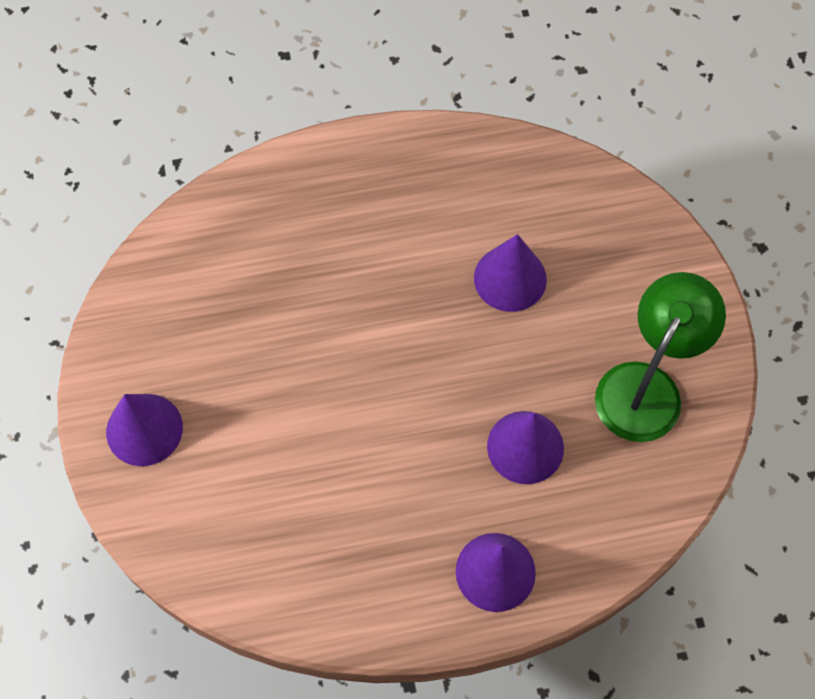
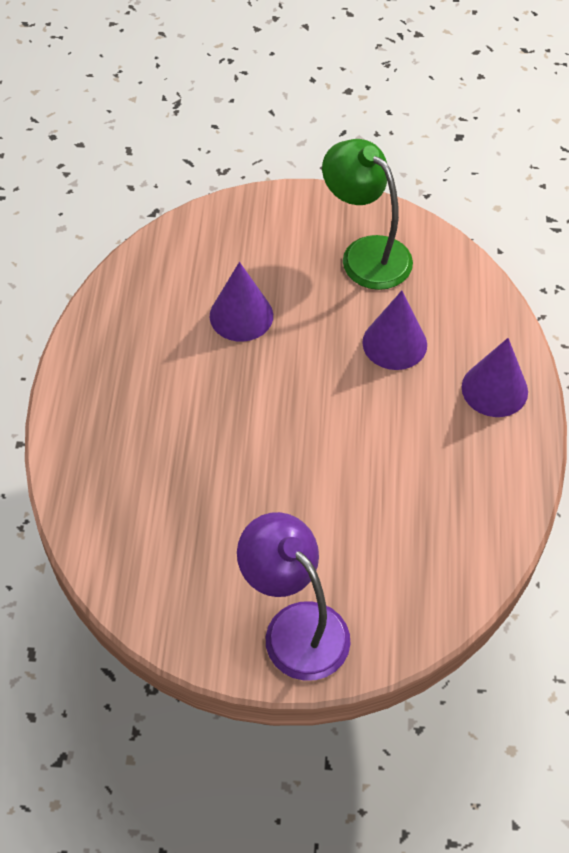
camera: 75 degrees left, 10 degrees down
purple cone [106,394,183,466] -> purple lamp [237,512,351,681]

